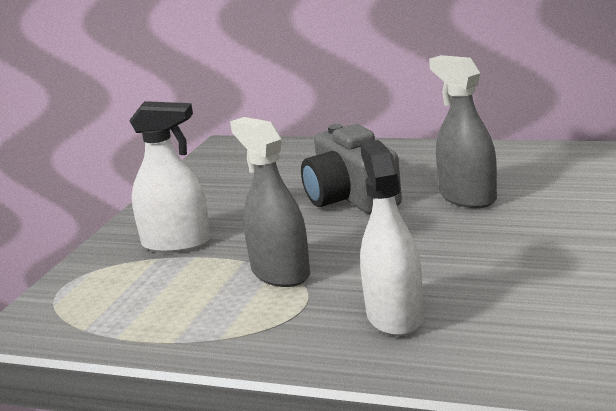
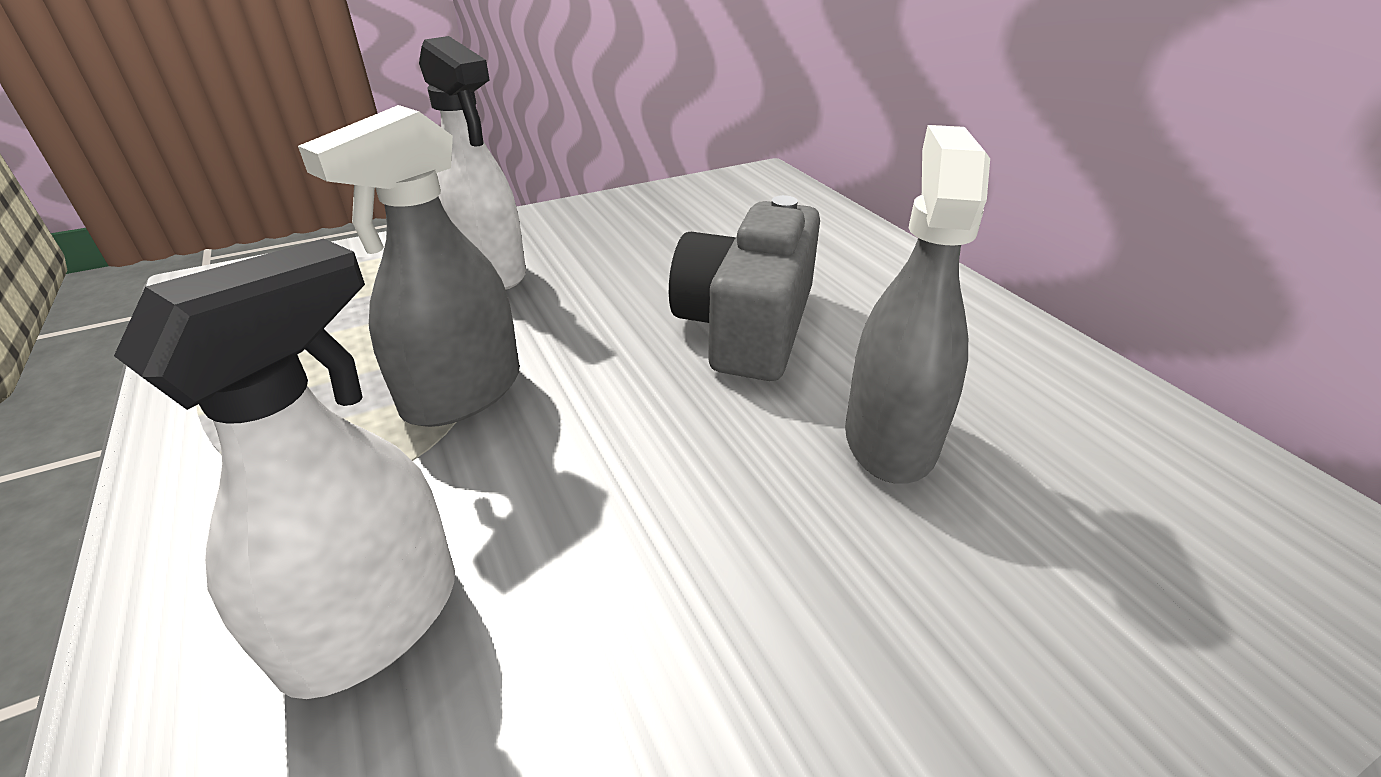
camera: 40 degrees right, 15 degrees up
grey spray bottle [230,117,310,287] -> grey spray bottle turned 150 degrees counterclockwise [298,105,520,427]

